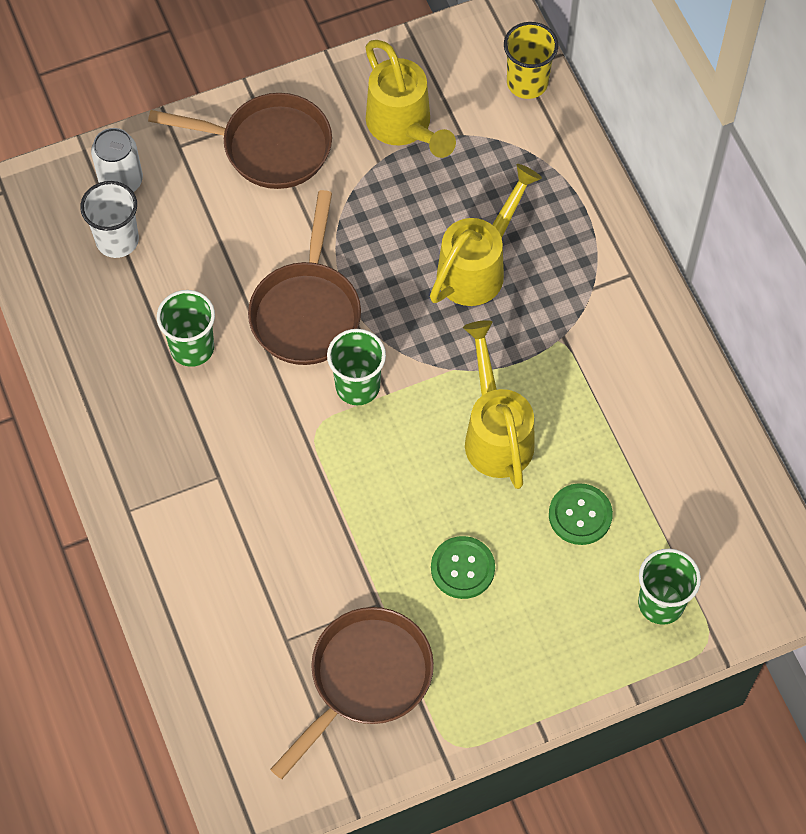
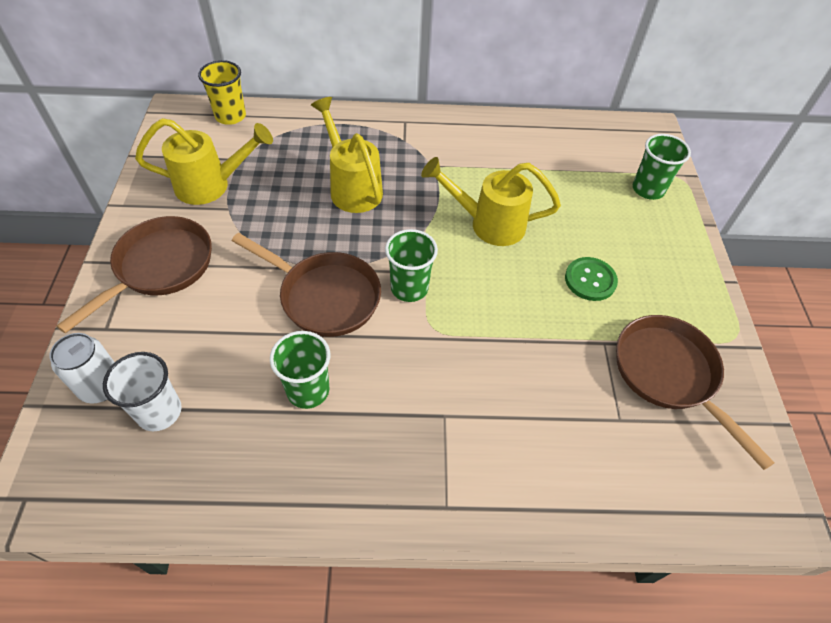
camera: 70 degrees left, 10 degrees down
green button [549,483,613,545] -> none

